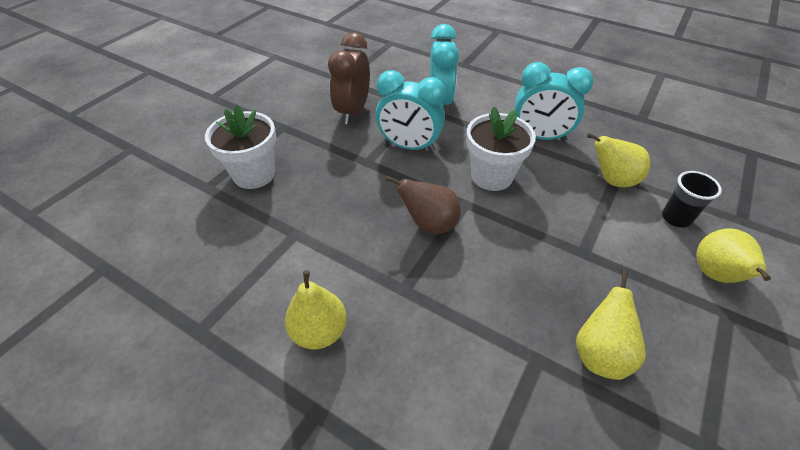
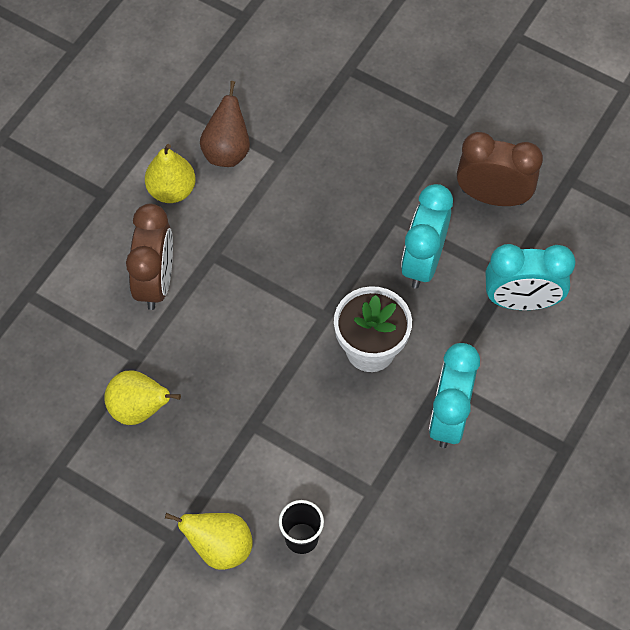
camera: 90 degrees right, 15 degrees up
white flower pot [205,104,276,189] -> none
brown pear [385,176,461,234] -> brown pear moved to [200,81,250,167]
yellow pear [587,133,650,187] -> none
none -> brown clock [126,204,173,310]

